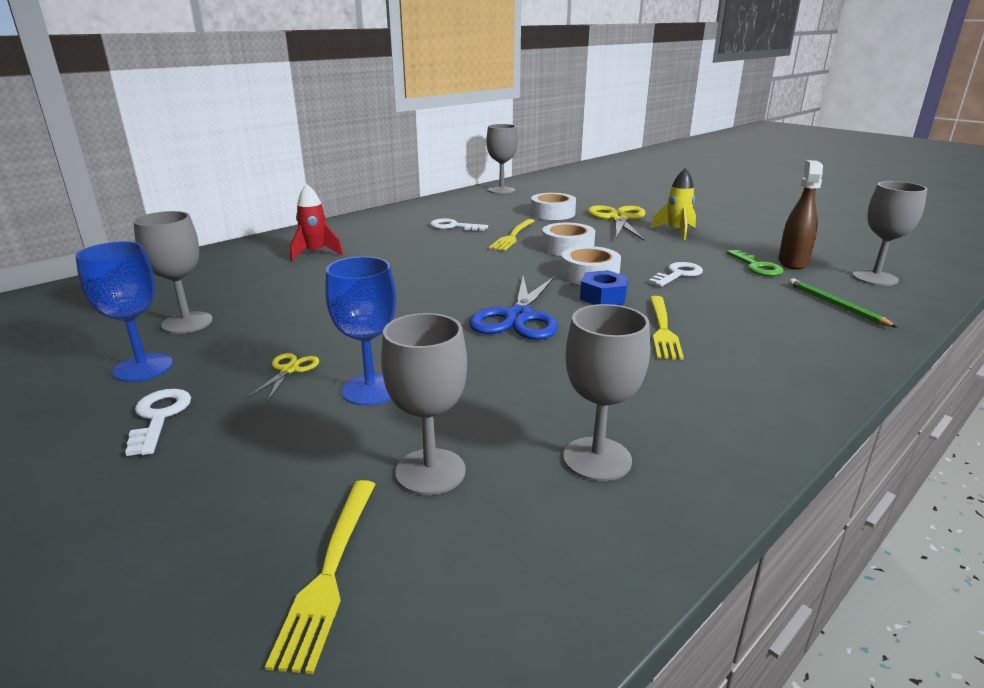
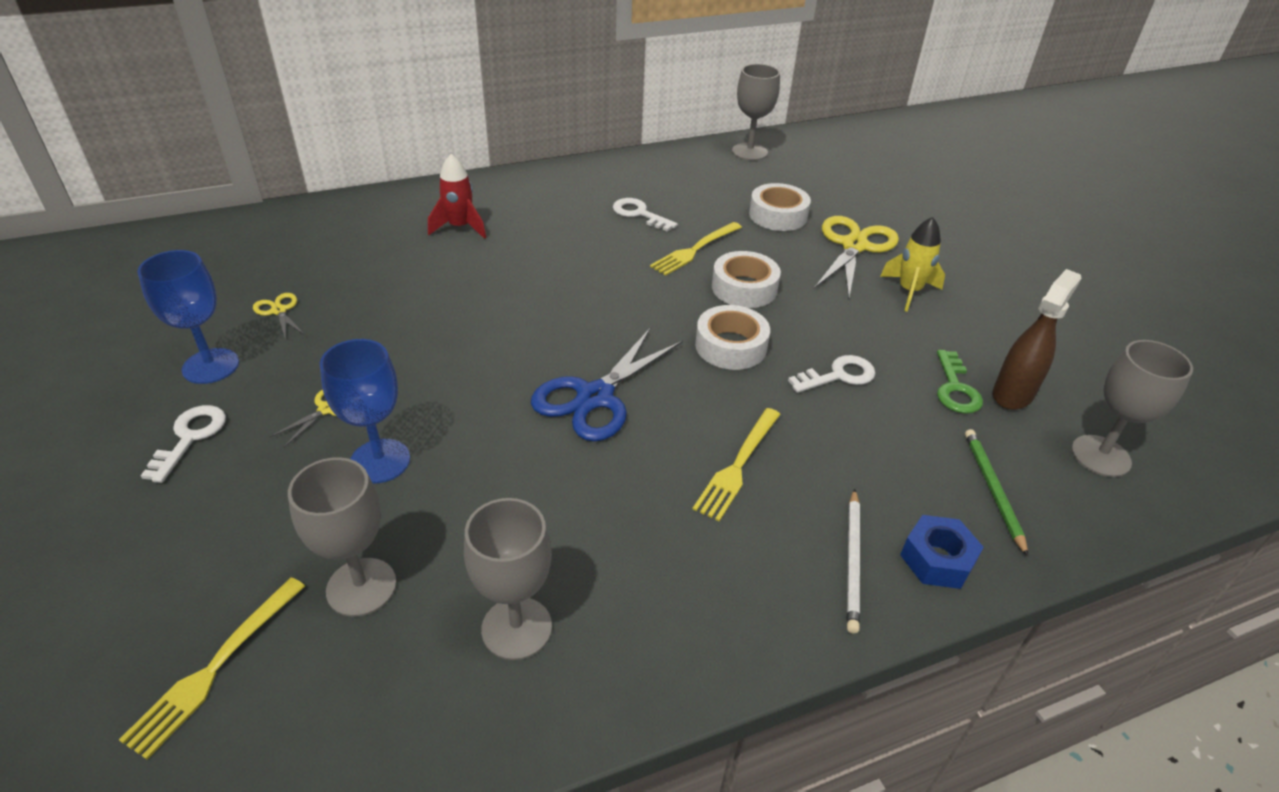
camera: 20 degrees right, 15 degrees up
grey goblet [133,211,213,334] -> yellow scissors [253,293,305,340]
blue nut [580,270,628,305] -> blue nut moved to [900,515,984,589]
none -> white pencil [847,489,860,633]

